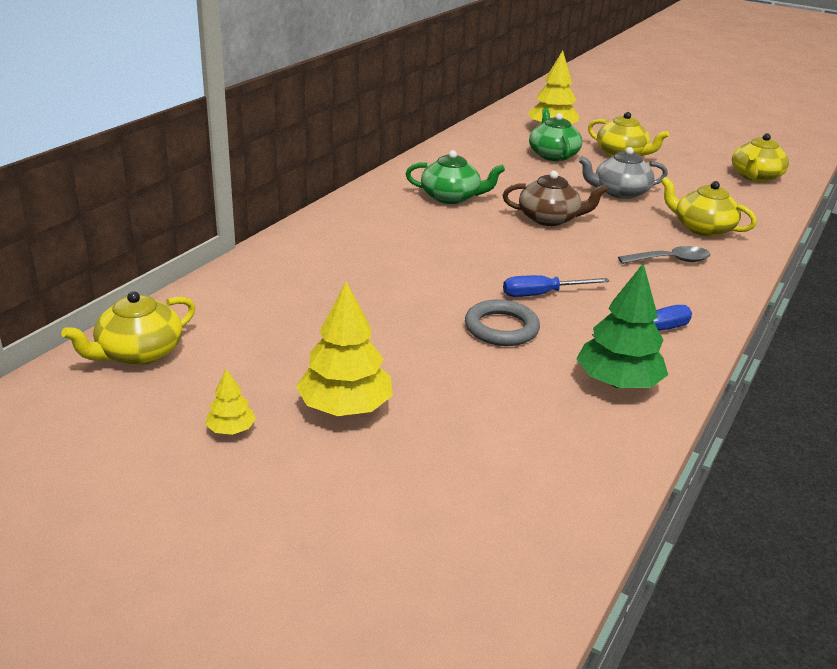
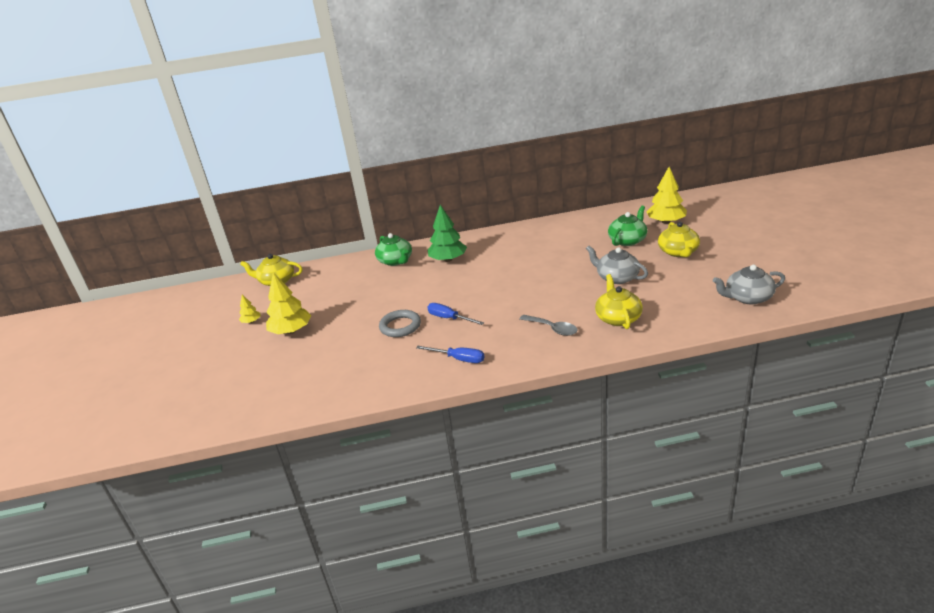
camera: 55 degrees right, 0 degrees up
green teapot [406,150,505,204] -> green teapot moved to [375,233,412,266]
brown teapot [503,171,608,226] -> none
green tree [576,263,668,388] -> green tree moved to [428,205,467,262]
yellow teapot [732,133,789,182] -> grey teapot [713,265,785,304]

